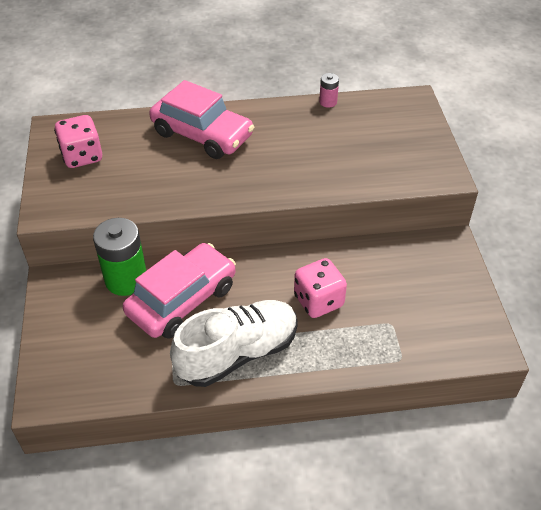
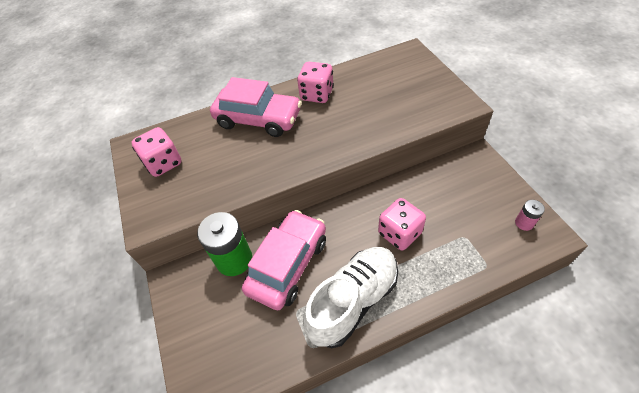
camera: 10 degrees left, 5 degrees up
pink battery [319,73,339,108] -> pink battery moved to [515,200,545,231]
none -> pink dice [297,62,334,103]

